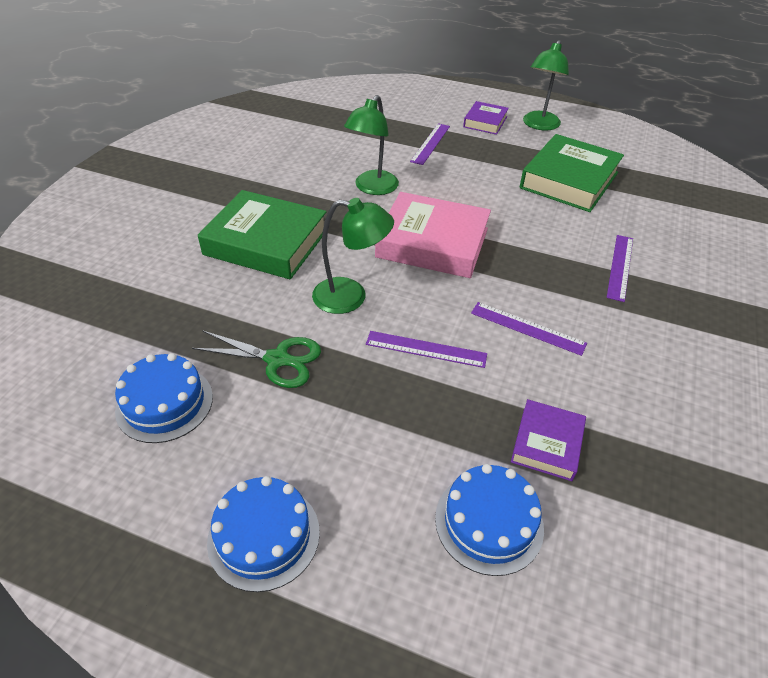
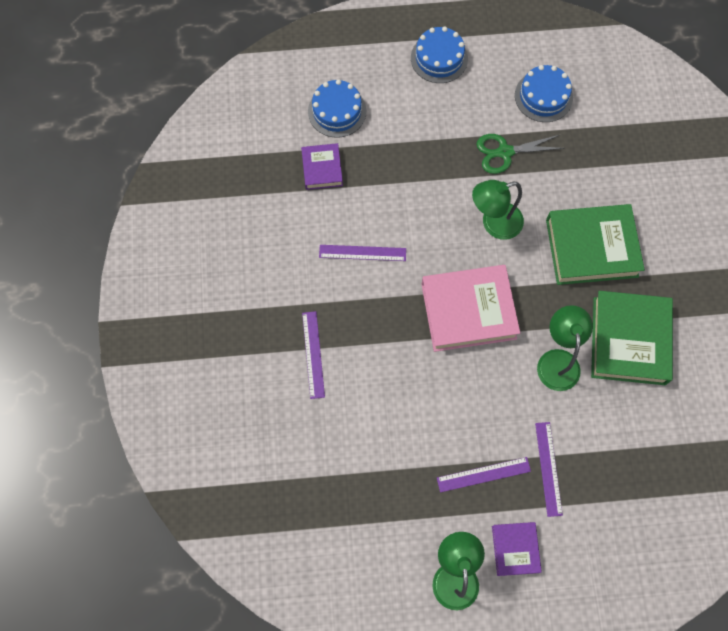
camera: 155 degrees right, 25 degrees up
purple ruler [366,331,487,368] -> purple ruler moved to [437,457,531,492]
green book [520,134,624,212] -> green book moved to [591,291,673,385]

